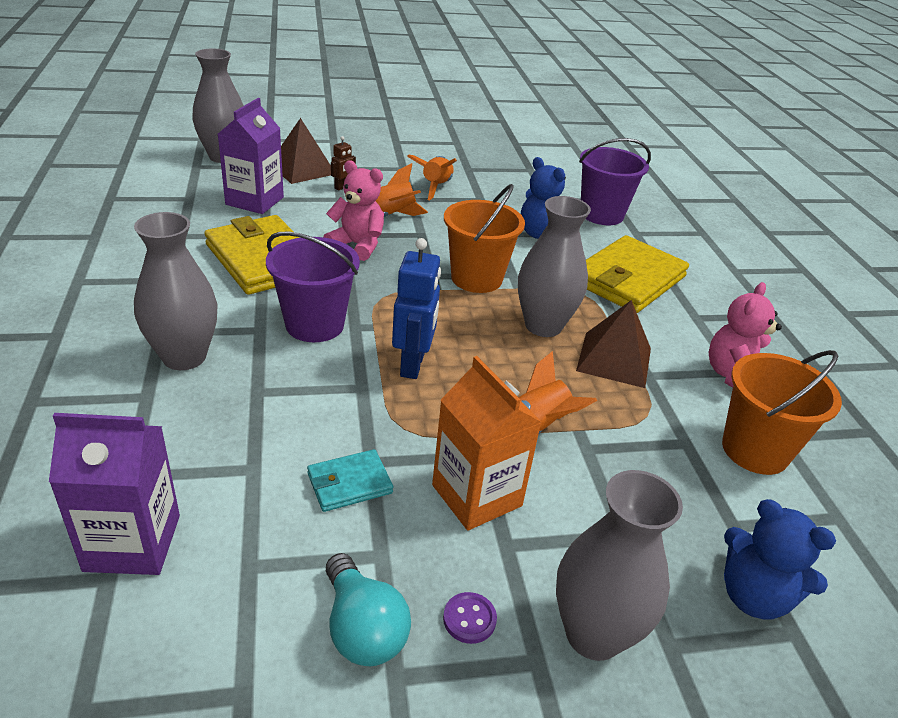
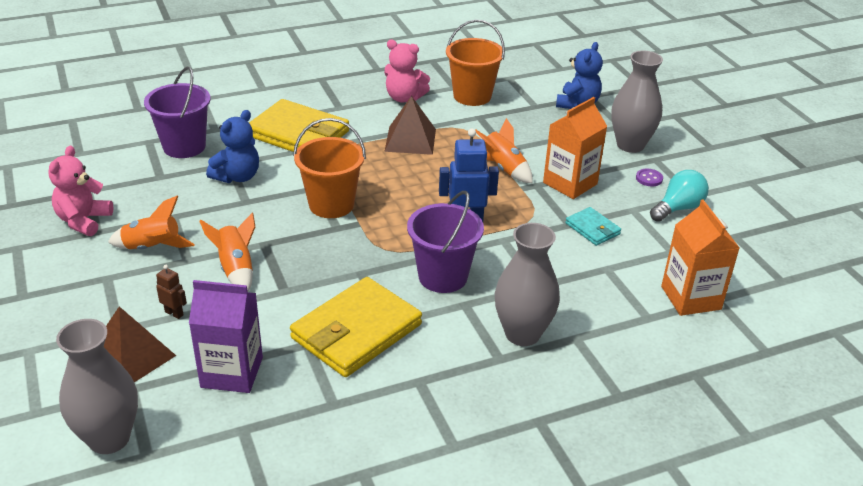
camera: 100 degrees left, 0 degrees up
purple carton [49,413,180,575] -> orange carton [661,200,740,316]
pink teddy bear [324,160,384,261] -> pink teddy bear moved to [48,146,113,236]
grey vase [518,196,591,337] -> none

